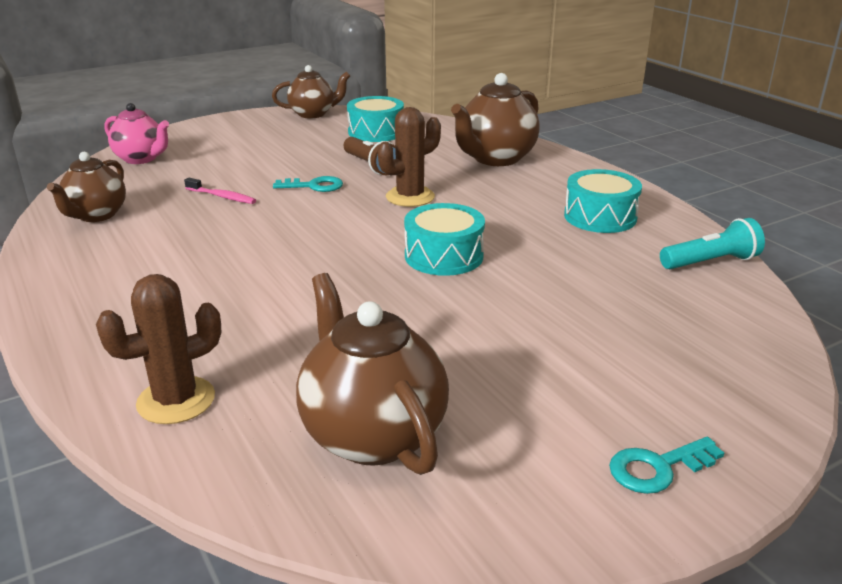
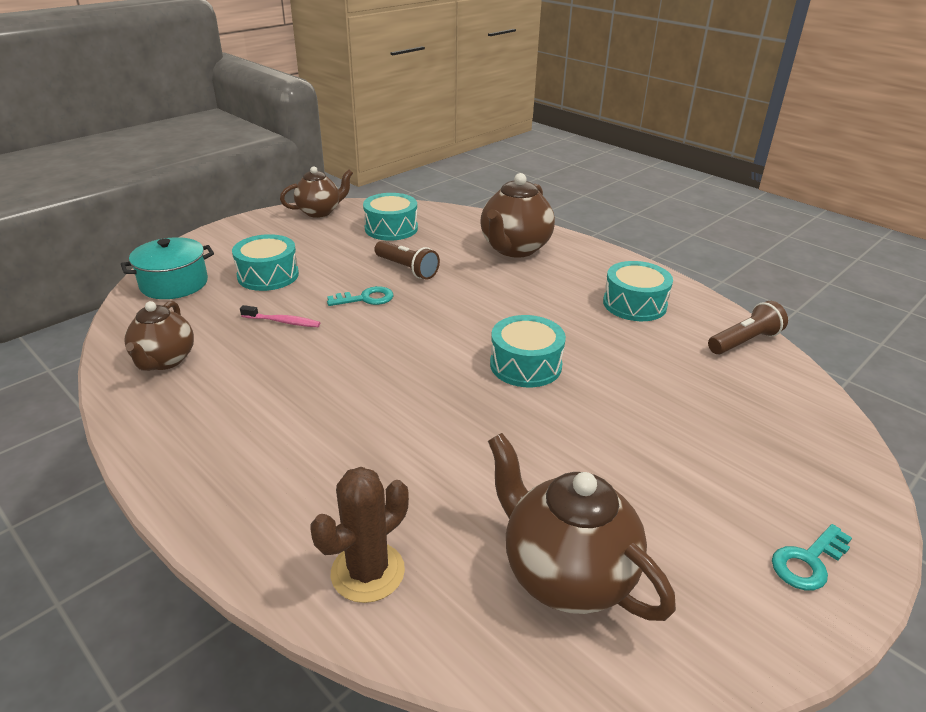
camera: 15 degrees left, 5 degrees up
pink teapot [104,103,169,164] -> turquoise pot [121,237,214,299]
brown cactus [378,107,441,207] -> none
turquoise flashlight [660,218,765,269] -> brown flashlight [708,301,788,354]
none -> turquoise drum [232,234,299,291]

